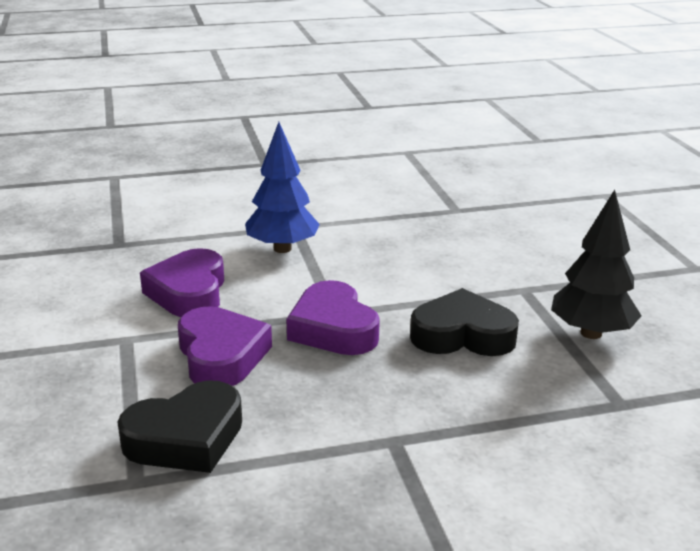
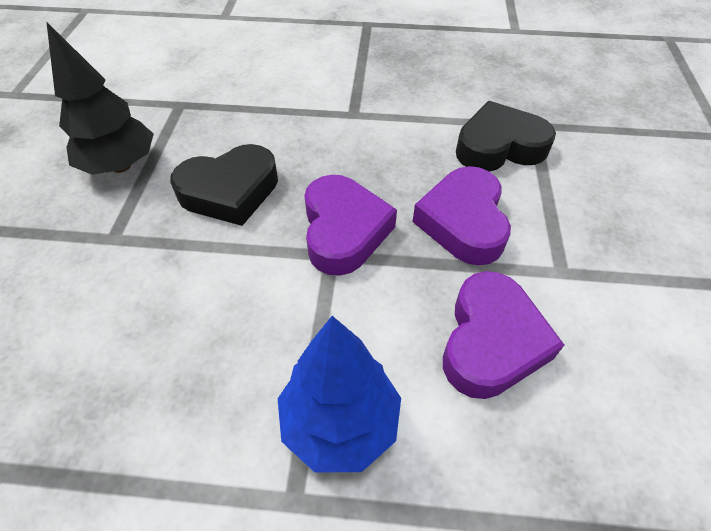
camera: 160 degrees left, 25 degrees up
black heart [410,288,519,356] -> black heart turned 45 degrees counterclockwise [170,144,278,226]

